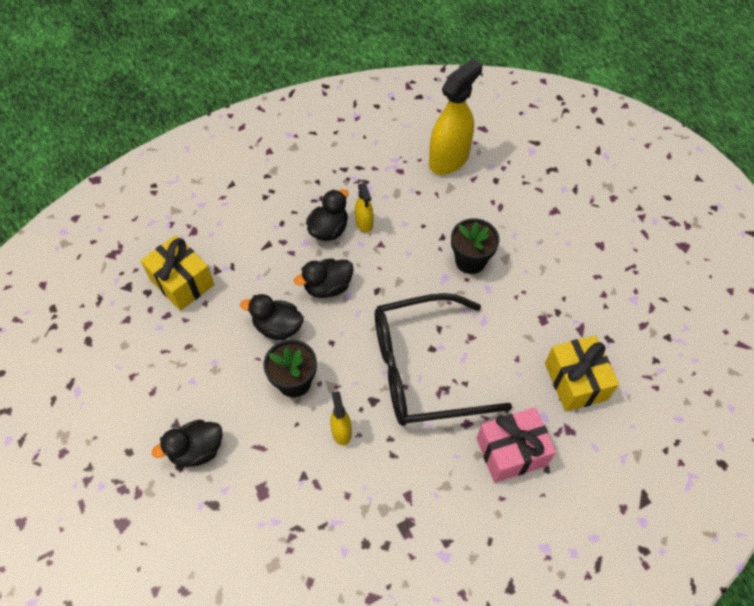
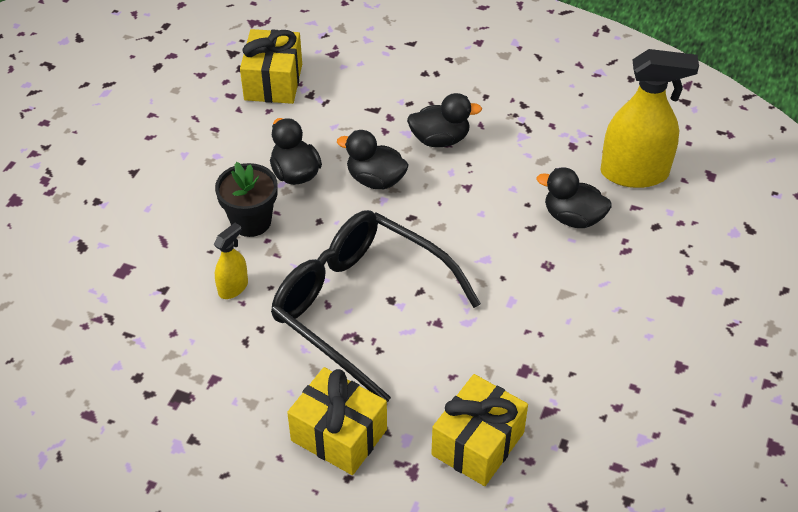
camera: 50 degrees right, 10 degrees down
black duck [152,419,223,467] -> black duck moved to [537,167,612,228]
yellow spray bottle [355,183,374,233] -> none
black flower pot [451,218,500,274] -> none
pink gift [477,407,556,483] -> yellow gift [287,367,387,475]

